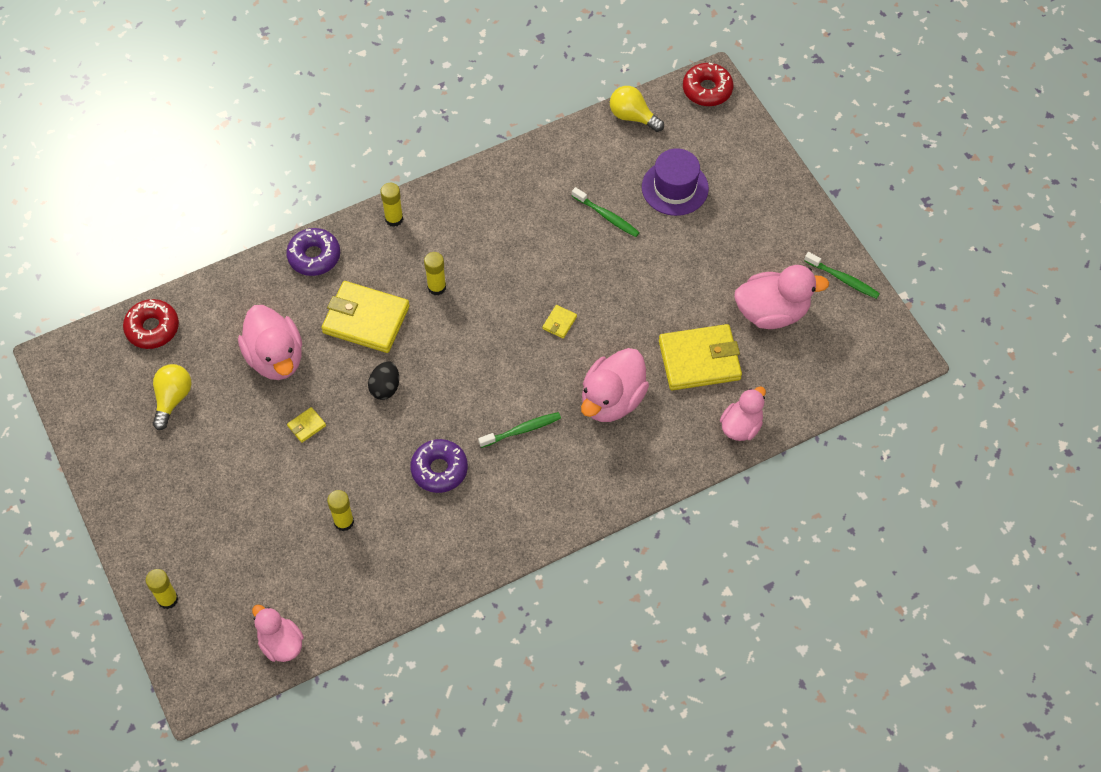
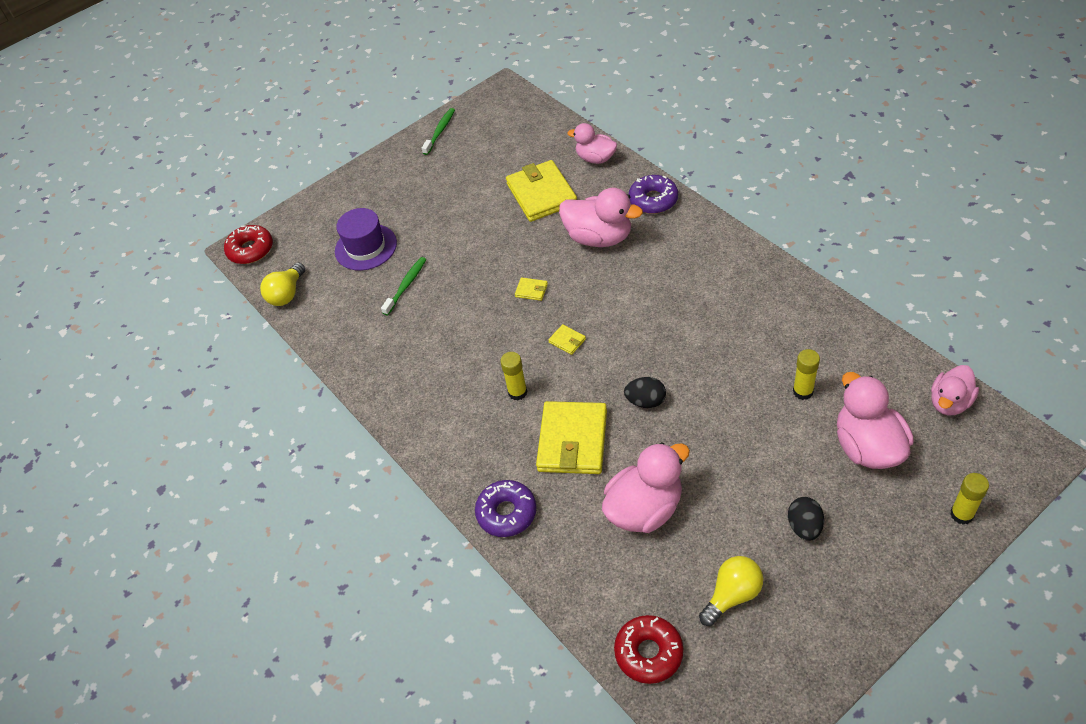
camera: 95 degrees left, 10 degrees down
yellow light bulb [153,364,191,430] -> yellow light bulb turned 135 degrees clockwise [699,556,763,626]
yellow wallet [287,407,326,443] -> yellow wallet moved to [548,324,586,355]
yellow glue stick [380,183,403,227] -> none
purple donut [410,439,468,493] -> purple donut moved to [629,175,678,214]
green toothbrush [478,412,561,448] -> none
pink duck [734,265,829,329] -> pink duck moved to [837,372,914,469]
none -> black egg [788,497,824,541]

